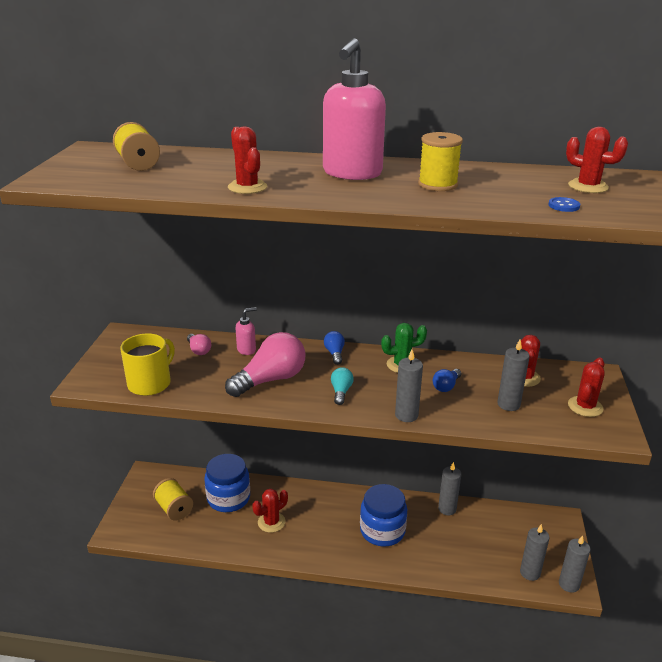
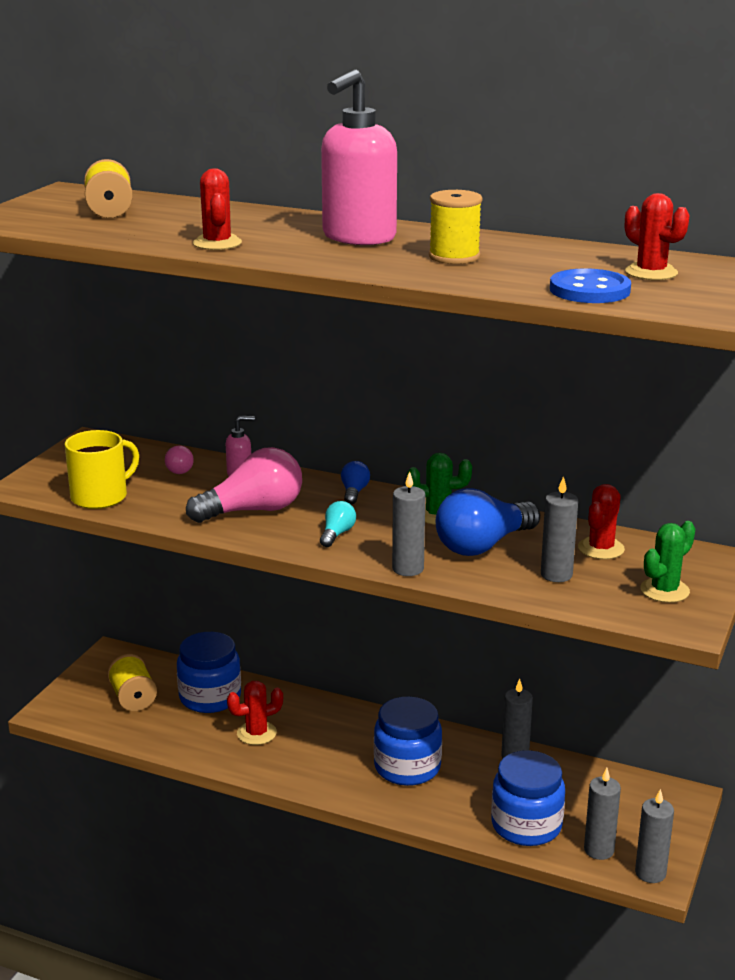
camera: 15 degrees right, 5 degrees down
blue light bulb [432,369,461,392] -> blue light bulb [436,488,540,556], size x2.10
blue button [548,197,580,212] -> blue button [550,268,631,303], size x2.03
red cactus [568,357,605,417] -> green cactus [640,521,695,603]
none -> blue jar [491,750,565,846]

